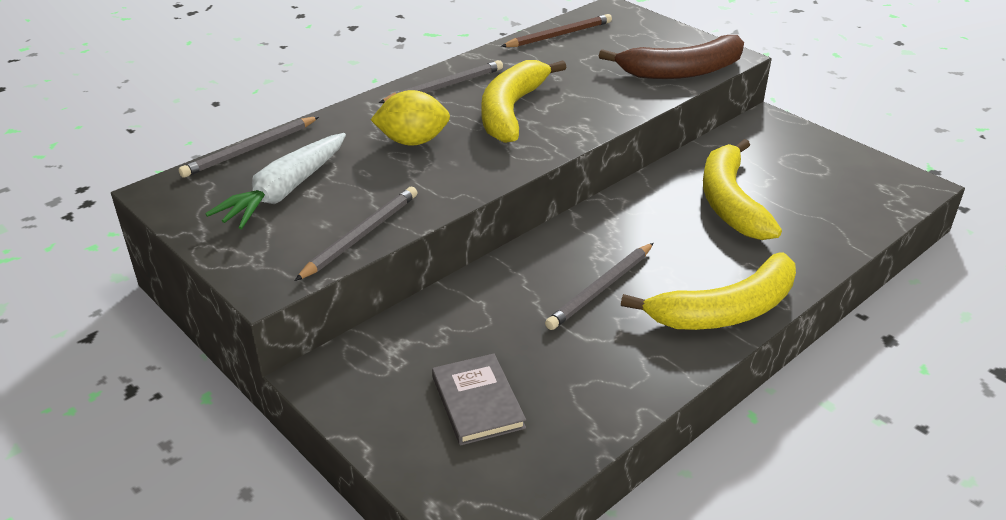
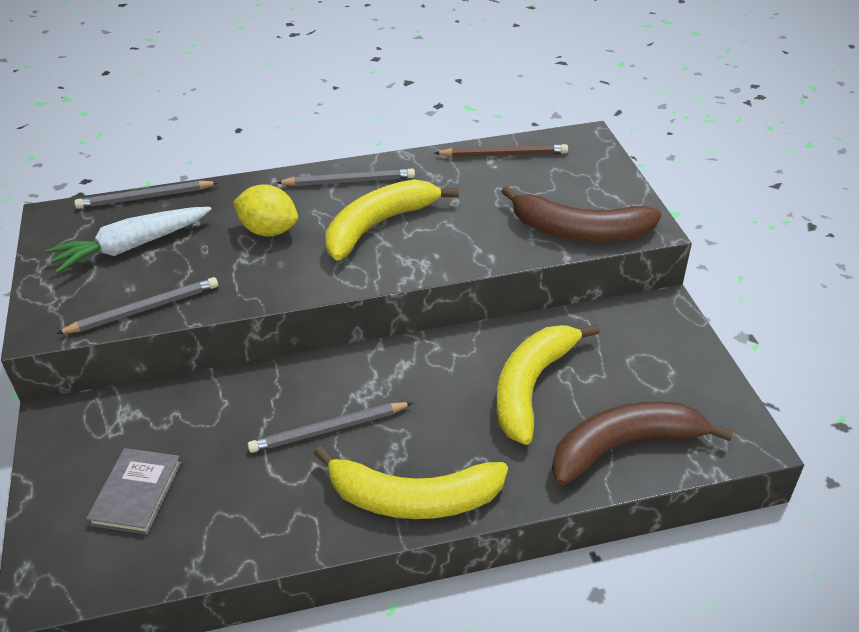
camera: 30 degrees right, 5 degrees up
none -> brown banana [552,401,733,486]

